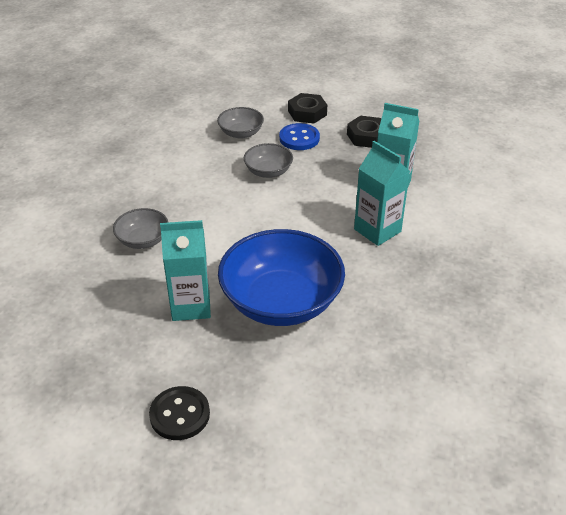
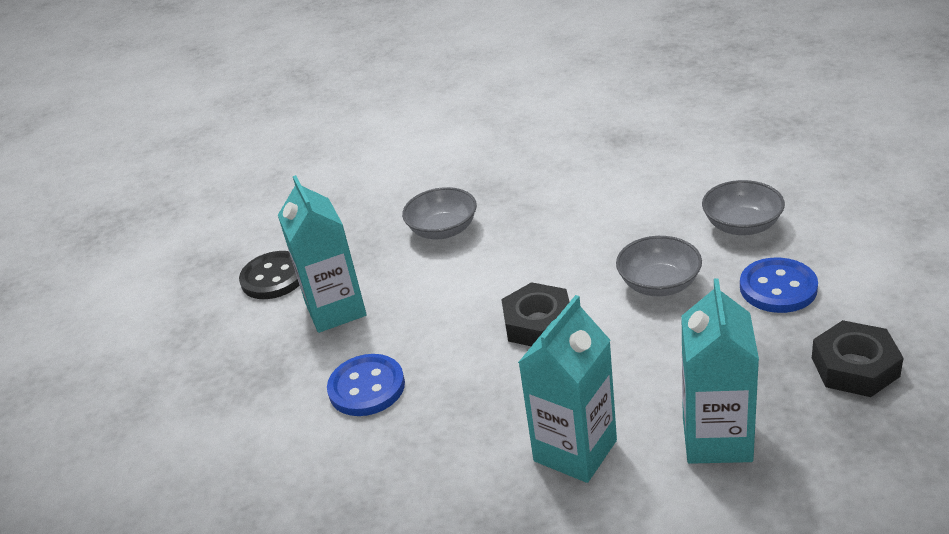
camera: 80 degrees right, 5 degrees down
black button [149,386,210,440] -> black button moved to [239,251,300,299]
blue bowl [218,229,345,326] -> blue button [327,354,405,416]
black nut [288,93,327,123] -> black nut moved to [501,282,570,346]

